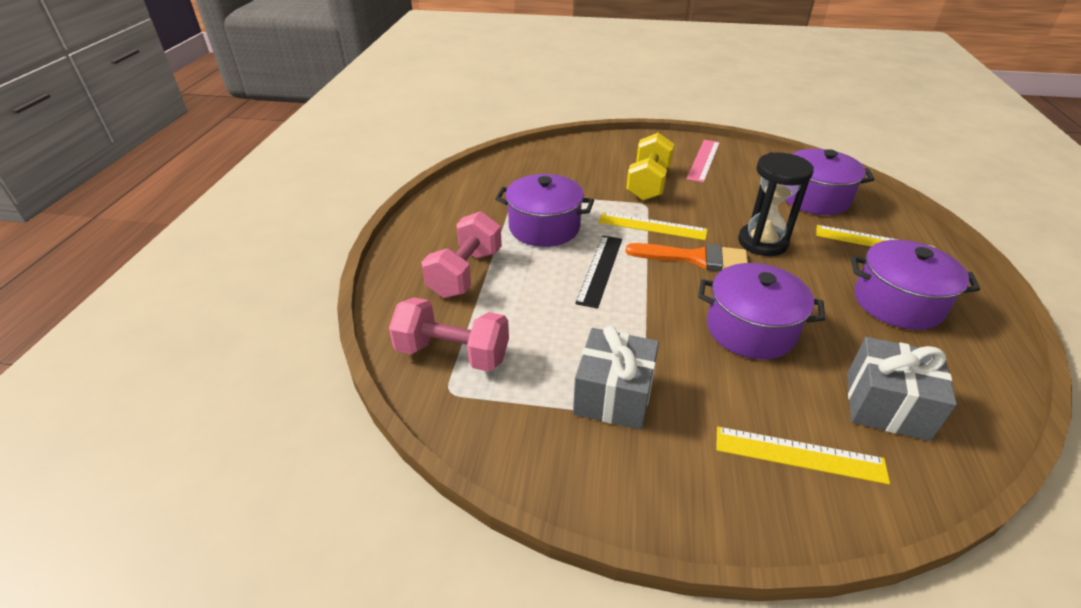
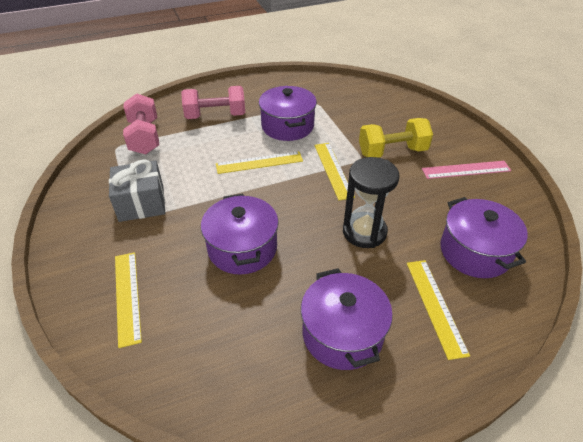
camera: 60 degrees right, 5 degrees up
black ruler [575,236,622,309] -> yellow ruler [216,151,303,174]
orange brush [625,243,748,271] -> none
grey gift [847,337,957,441] -> none

